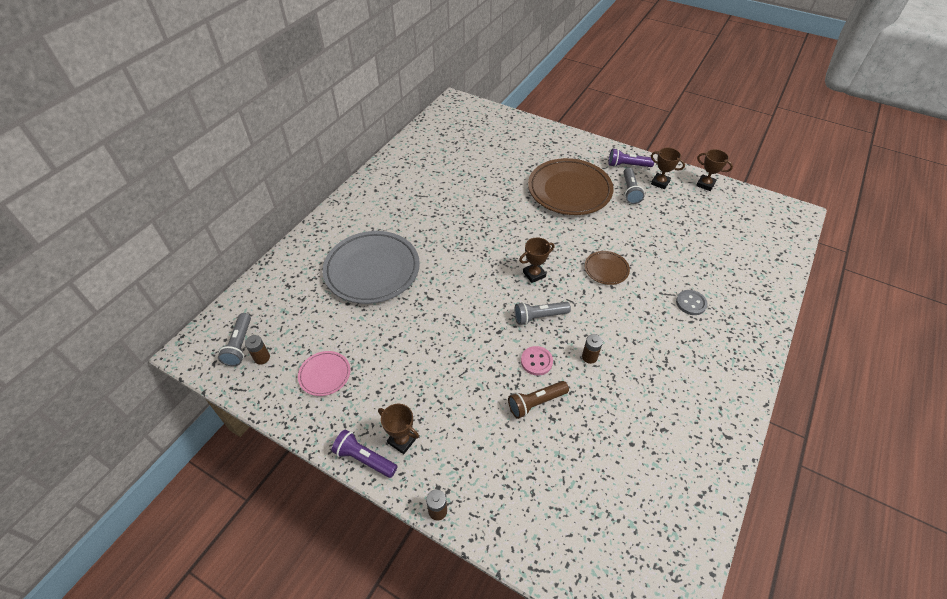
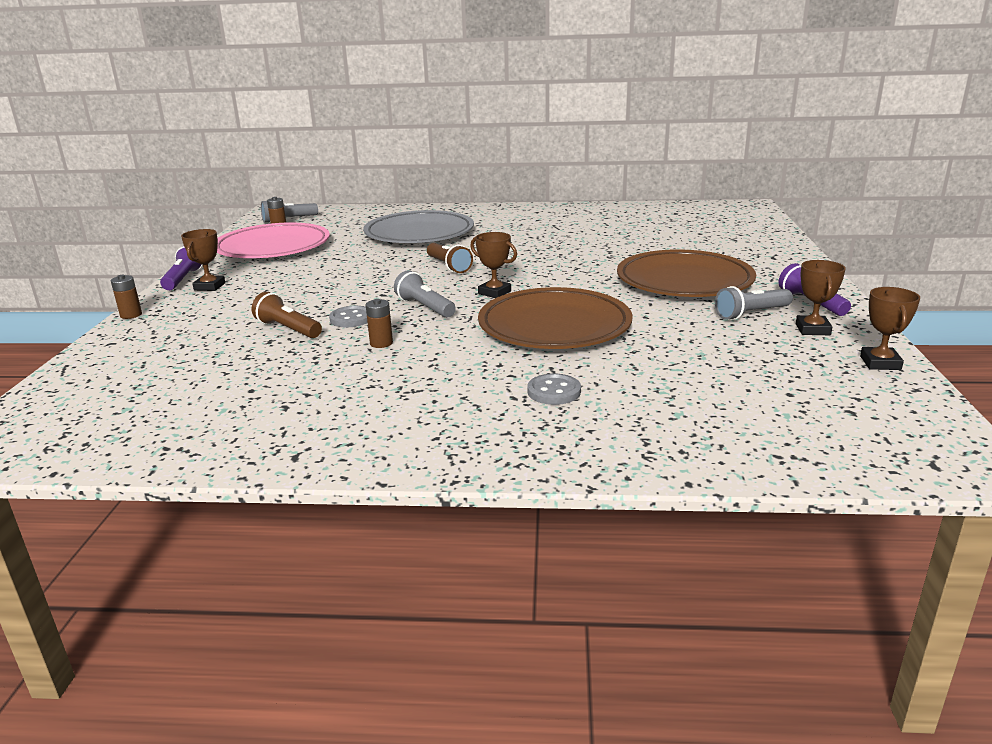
camera: 65 degrees right, 25 degrees down
pink plate [298,351,350,396] -> pink plate [217,222,330,258], size x2.13
pink button [521,346,553,376] -> grey button [329,306,367,327]
brown plate [584,251,630,285] -> brown plate [478,287,633,349], size x2.13
none -> brown flashlight [427,243,473,273]

